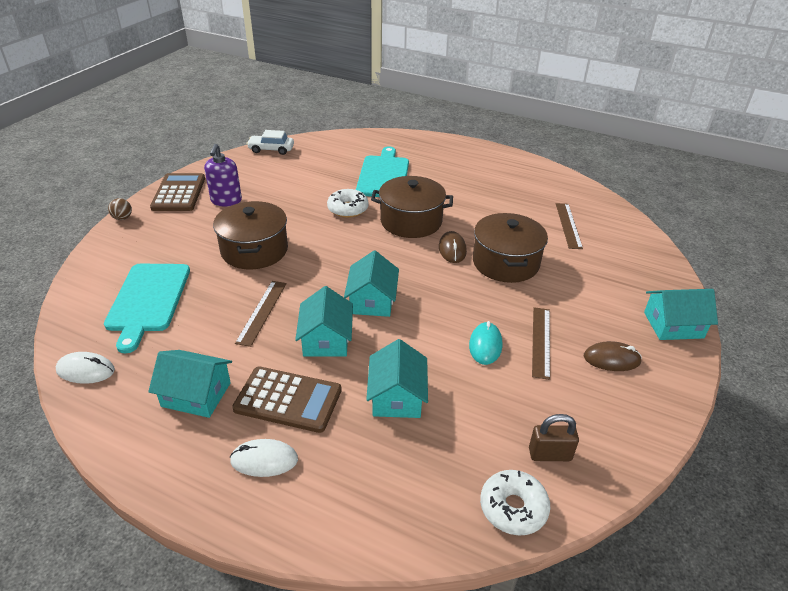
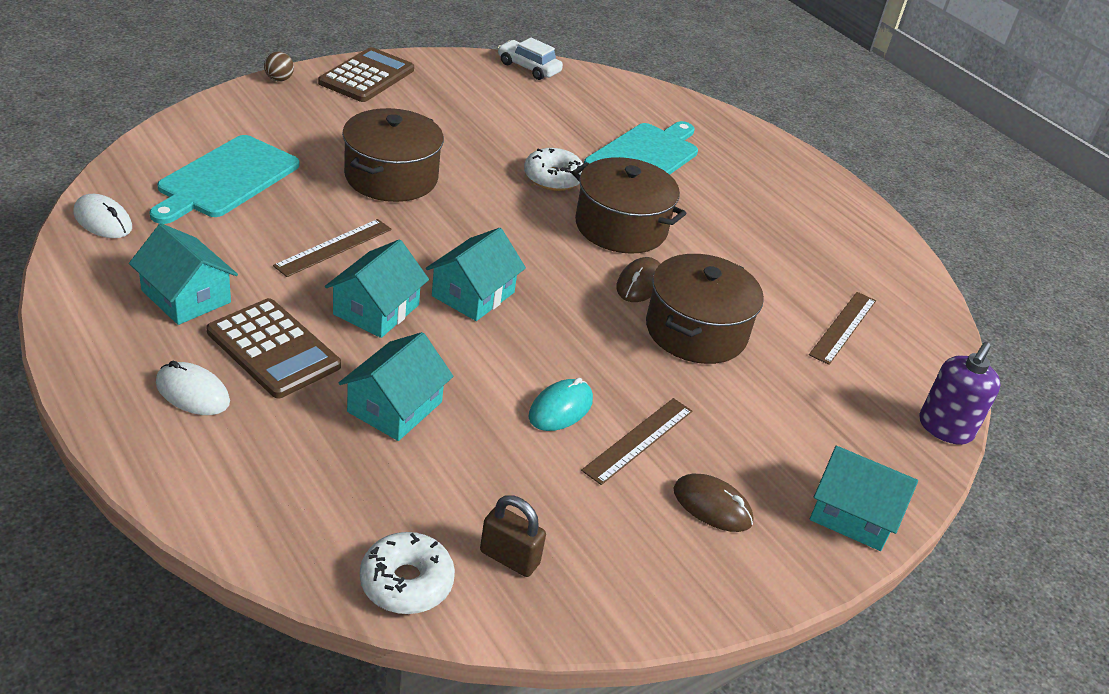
camera: 25 degrees right, 0 degrees up
purple soap dispenser [204,144,242,207] -> purple soap dispenser moved to [919,342,1001,445]

